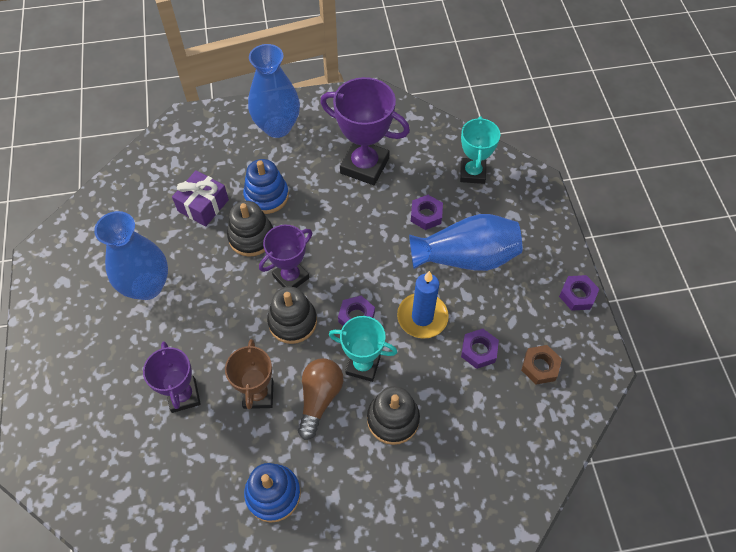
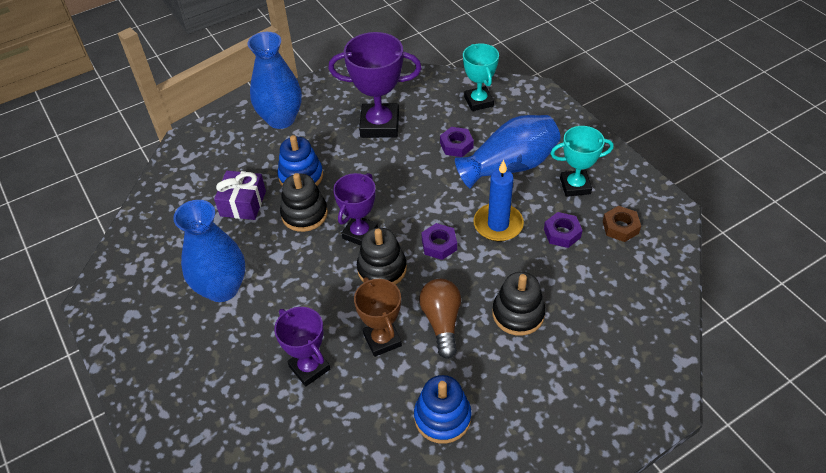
camera: 20 degrees left, 10 degrees down
turquoise trophy [329,316,397,382] -> turquoise trophy moved to [551,126,614,197]
purple nut [559,275,599,311] -> none

